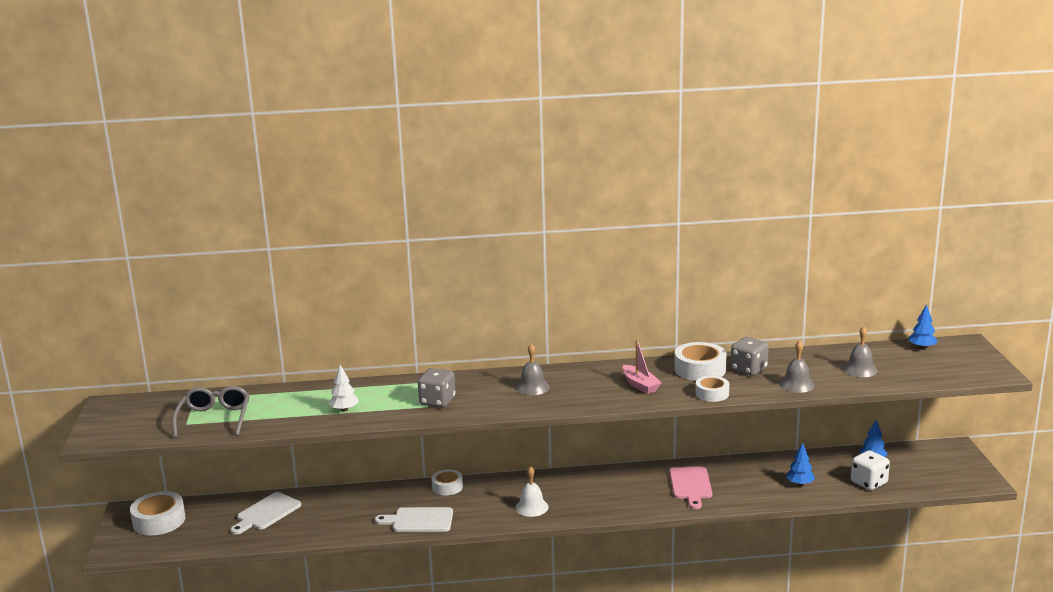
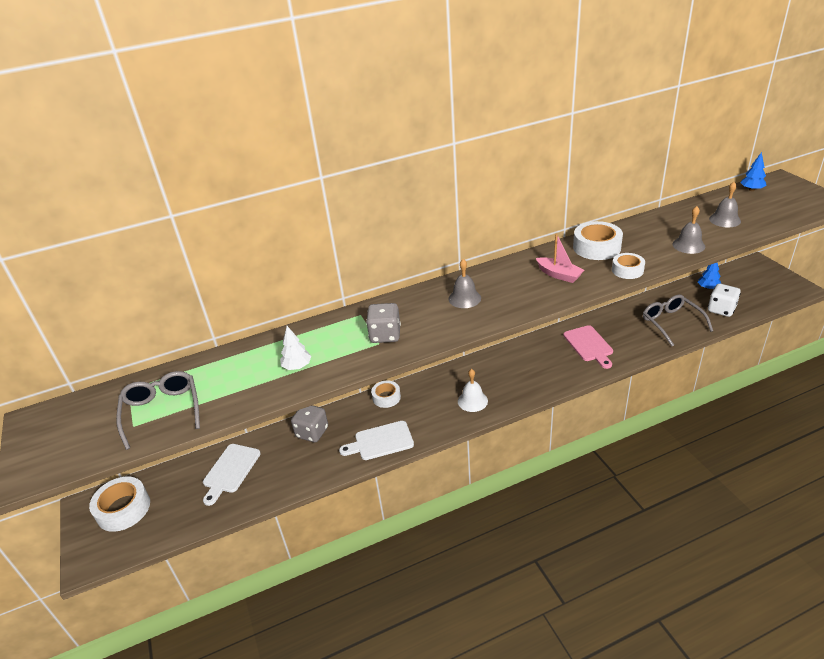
camera: 15 degrees left, 15 degrees up
grey dice [731,337,769,376] -> grey dice moved to [291,405,328,442]
blue tree [786,443,815,486] -> grey glasses [643,294,713,346]

